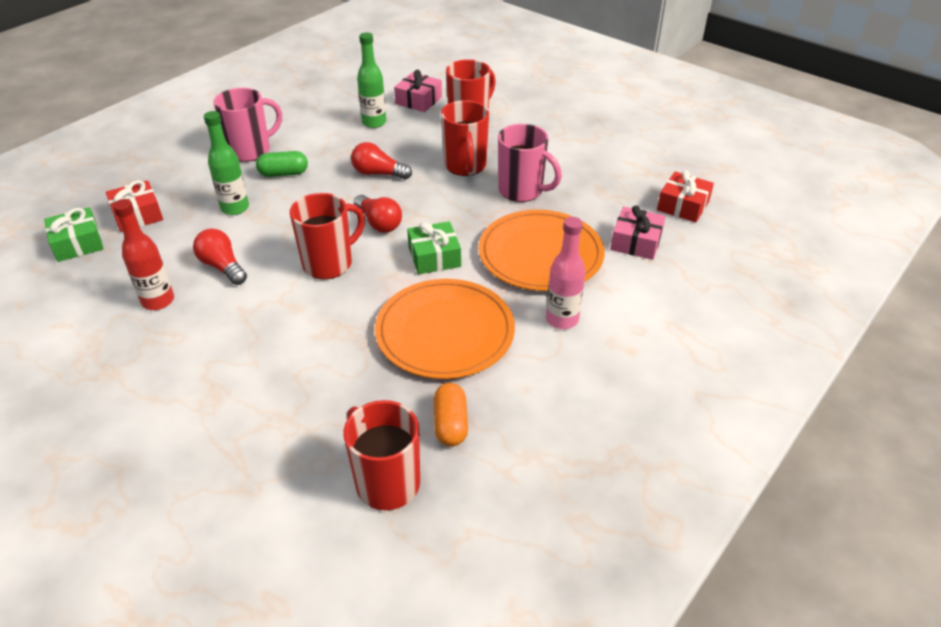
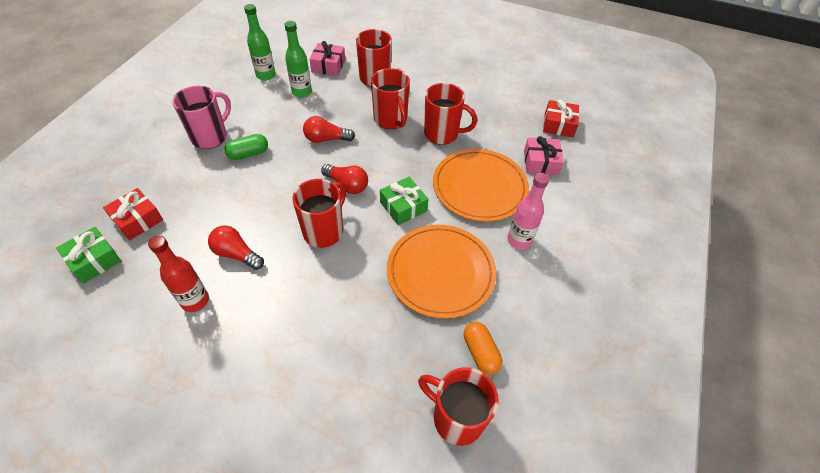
camera: 20 degrees left, 10 degrees up
green bottle [204,111,249,215] -> green bottle moved to [244,4,276,81]
pink mug [498,124,562,202] -> red mug [424,83,477,145]

